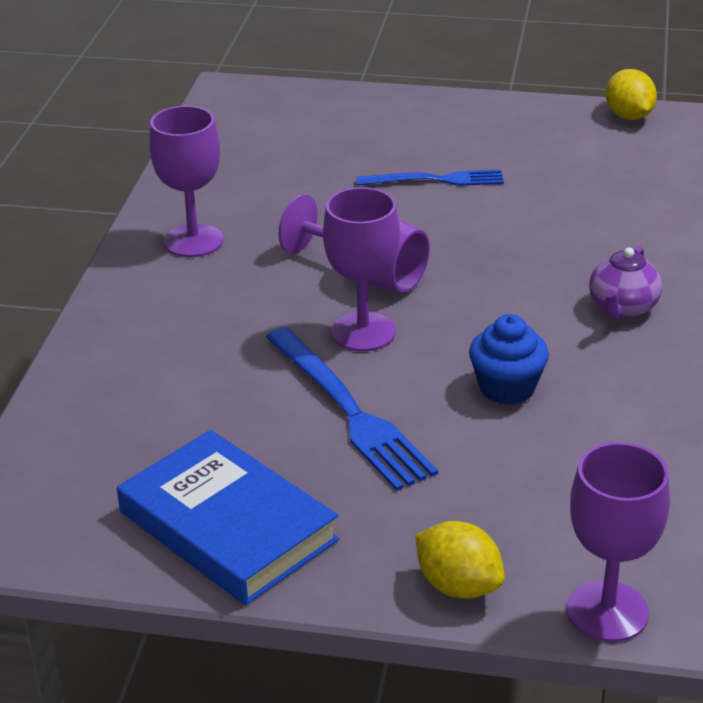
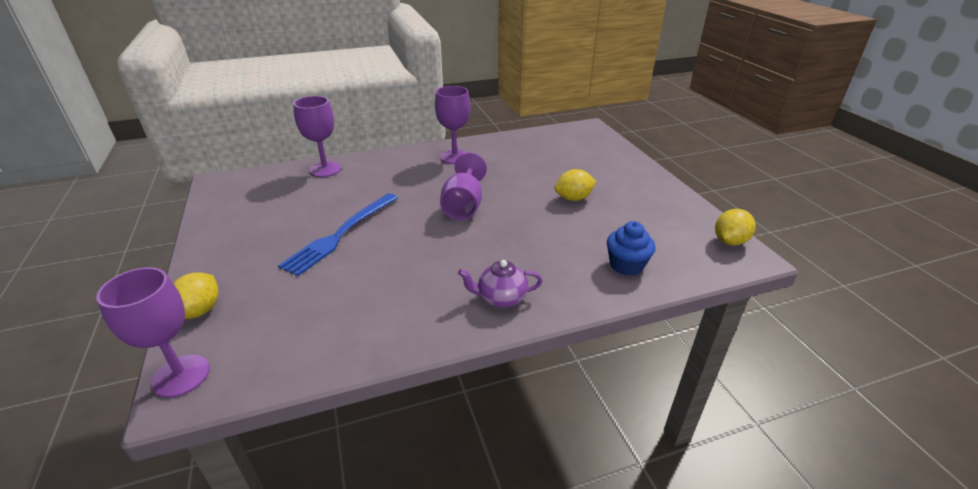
camera: 60 degrees right, 0 degrees up
blue book [117,430,339,605] -> none
purple goblet [323,187,400,351] -> purple goblet moved to [293,96,341,177]
blue fork [356,170,504,186] -> yellow lemon [554,169,596,201]
blue cupcake [469,314,549,405] -> blue cupcake moved to [607,221,656,276]

